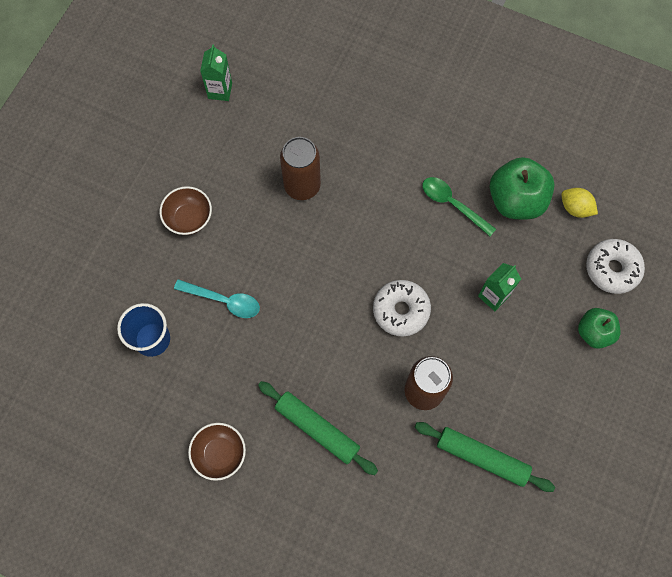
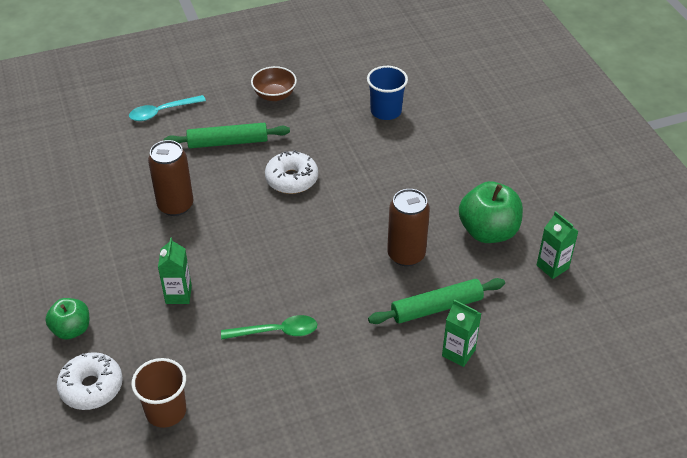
camera: 135 degrees right, 25 degrees down
brown bowl [160,186,212,235] -> none
turquoise spoon [174,279,260,318] -> turquoise spoon moved to [129,95,206,121]
white donut [373,280,431,336] -> white donut moved to [265,150,318,194]
green rolling pin [415,422,555,492] -> green rolling pin moved to [368,278,505,324]
green apple [490,157,555,219] -> green apple moved to [459,181,523,243]
yellow lemon [561,188,598,218] -> brown cup [131,358,186,428]
none -> green carton [442,300,481,367]

